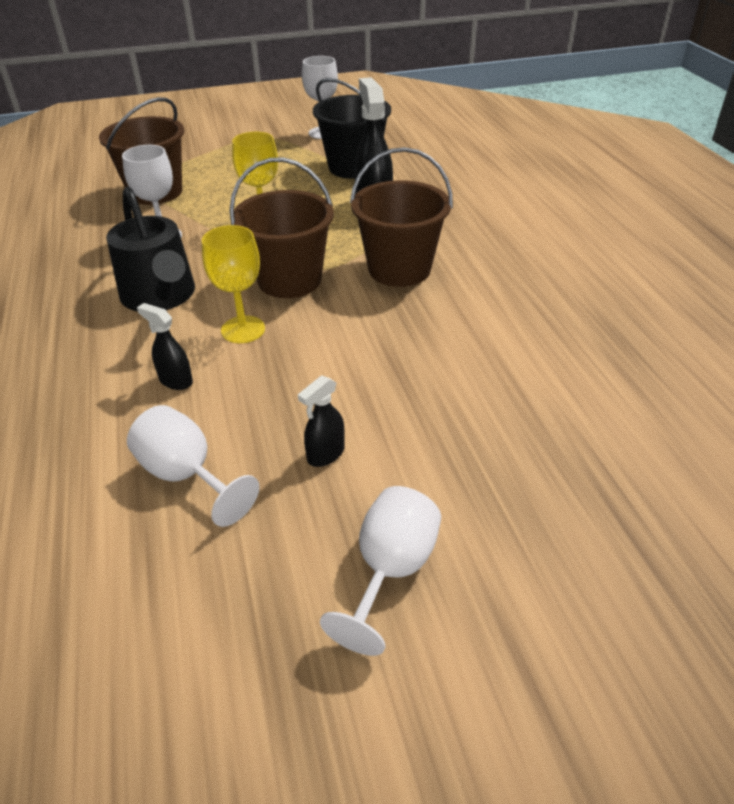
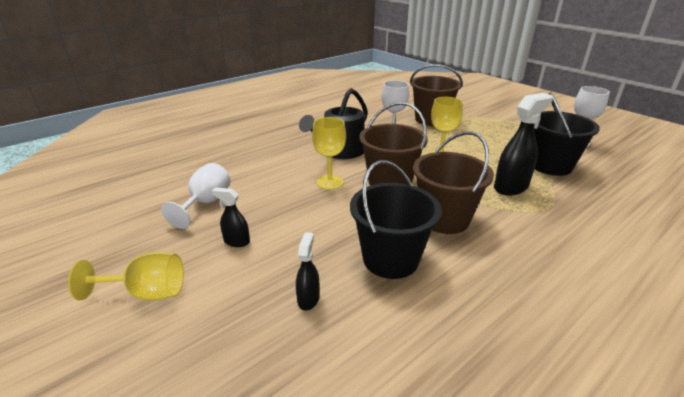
camera: 65 degrees right, 10 degrees down
black spray bottle [137,303,193,390] -> black spray bottle moved to [296,232,320,311]
white goblet [320,486,441,656] -> yellow goblet [68,252,184,301]
none -> black bucket [350,160,442,279]

